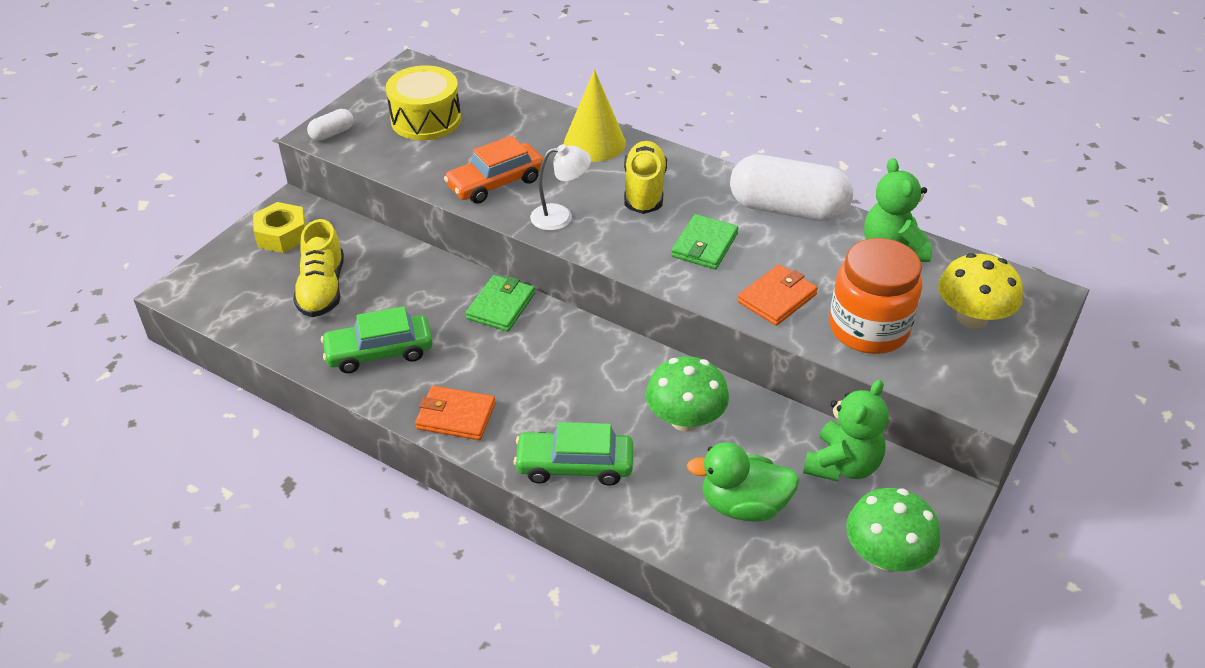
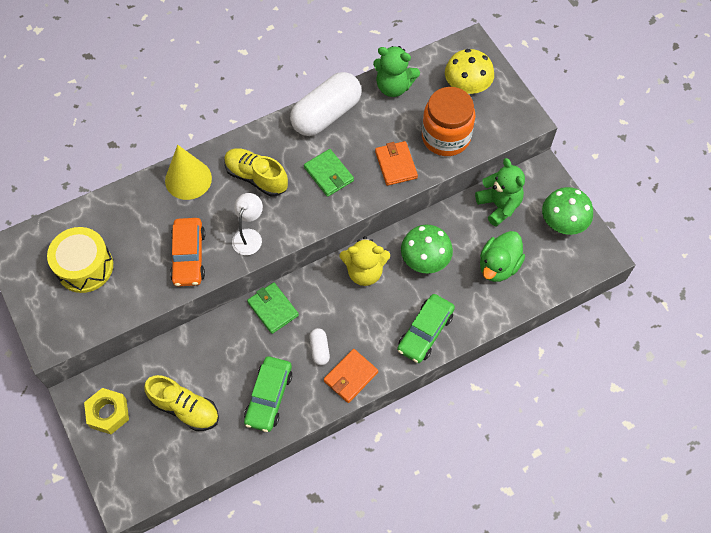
camera: 60 degrees left, 20 degrees up
white capsule [307,109,354,141] -> white capsule moved to [309,328,330,366]
none -> yellow teddy bear [340,236,390,286]

